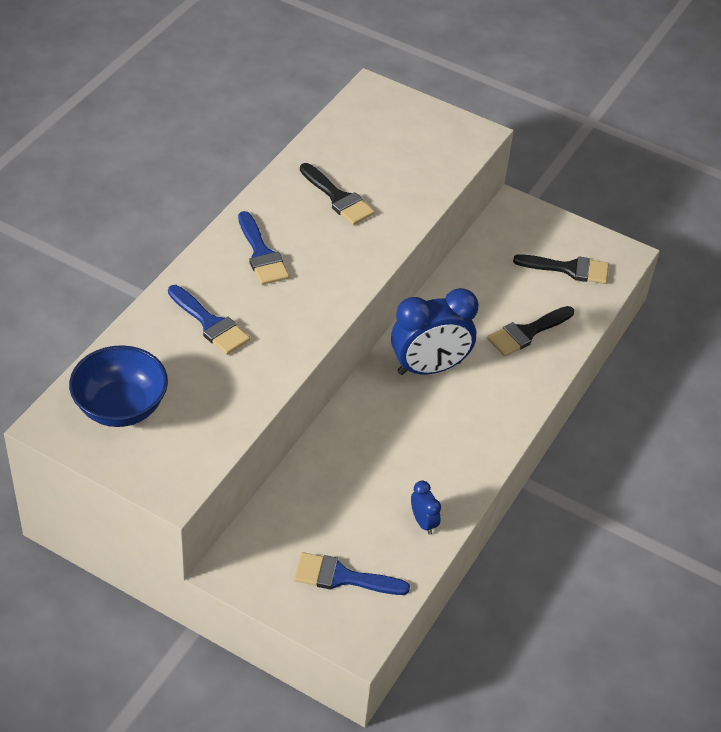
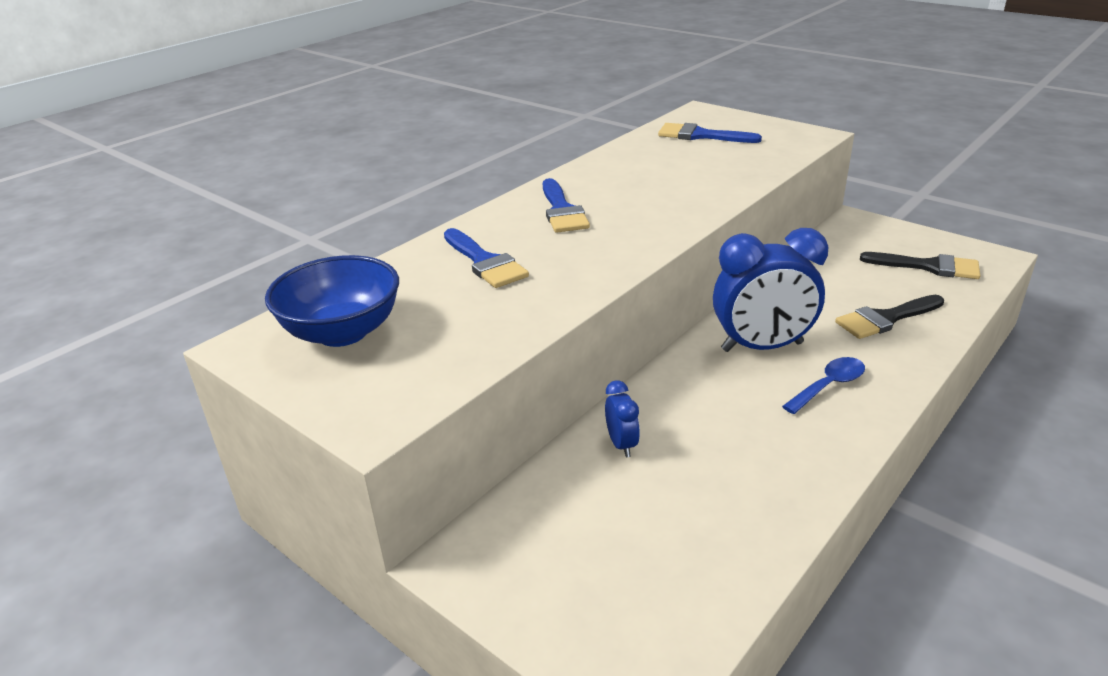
camera: 15 degrees right, 15 degrees down
blue brush [294,552,410,595] -> blue brush moved to [658,123,762,143]
black brush [300,163,375,225] -> none
blue clock [411,481,441,535] -> blue clock moved to [605,380,640,457]
none -> blue spoon [782,357,865,414]

